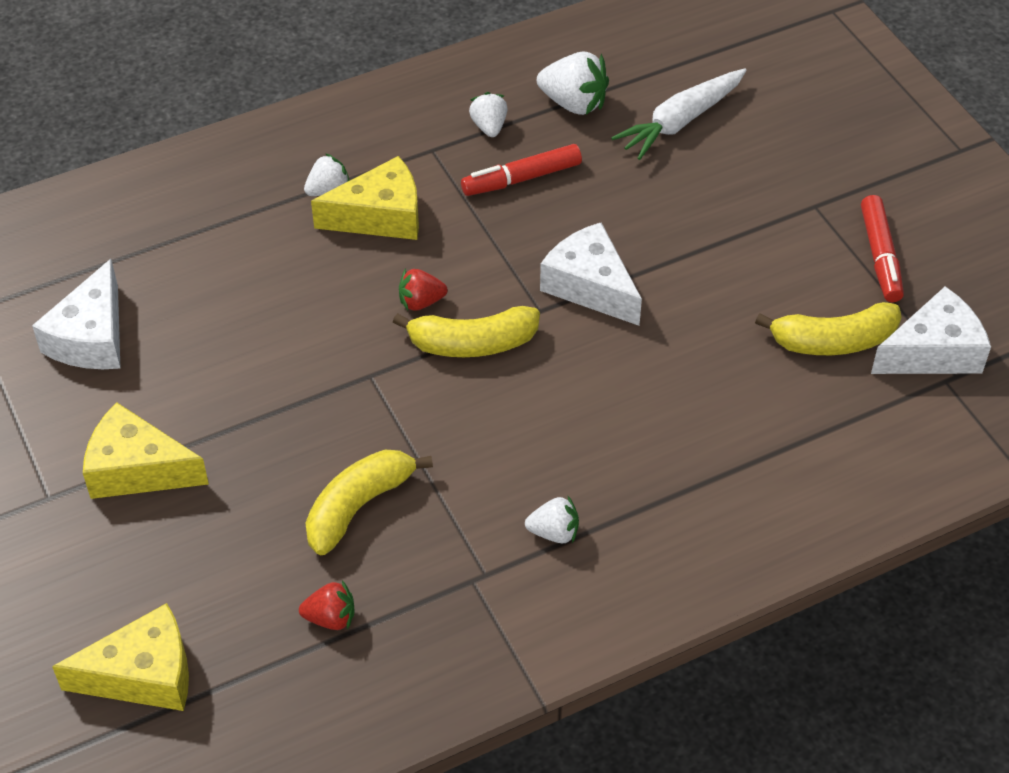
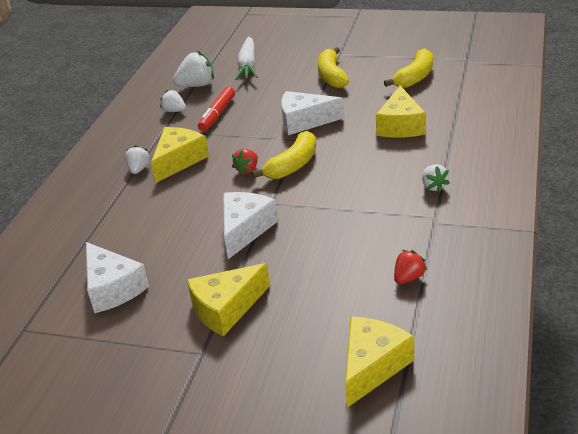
camera: 45 degrees left, 15 degrees down
yellow banana [306,450,433,555] -> yellow banana moved to [318,47,349,88]
white strawberry [525,496,579,543] -> white strawberry turned 120 degrees clockwise [422,164,450,192]
red marker [861,195,904,302] -> none
white cheese [871,286,991,374] -> white cheese moved to [223,192,278,259]
none -> yellow cheese [376,86,426,138]

